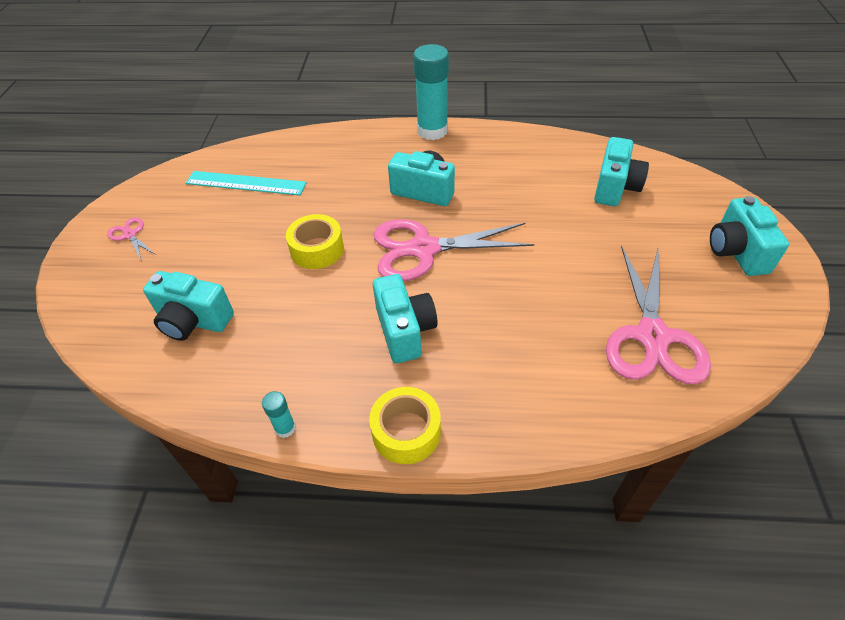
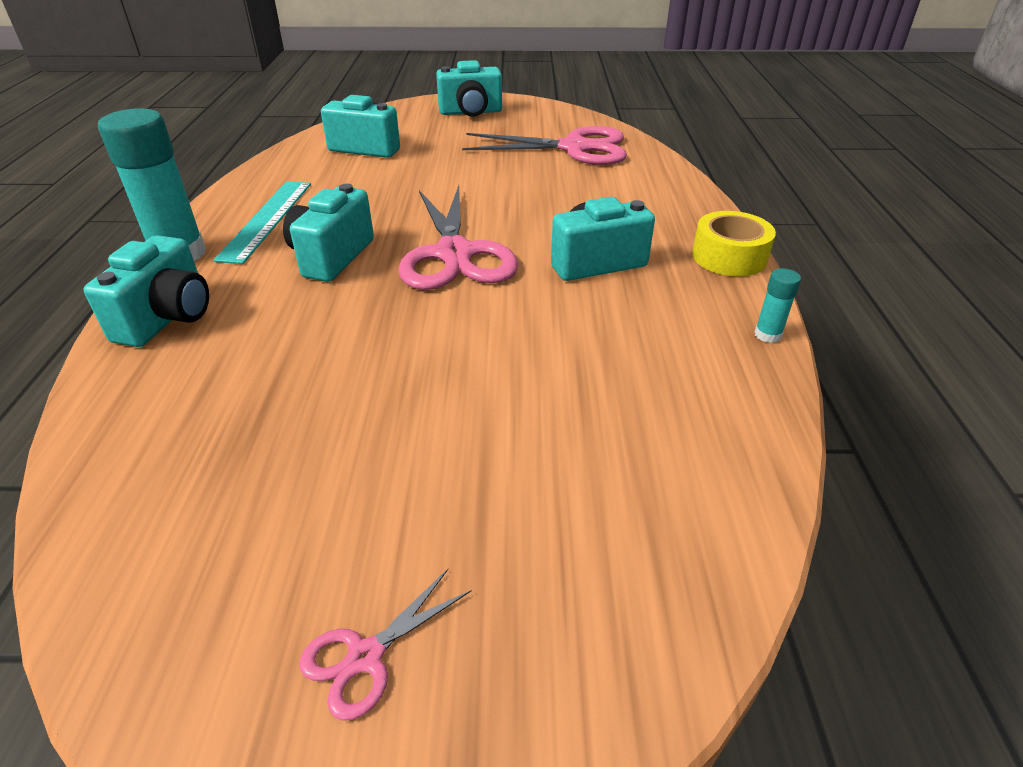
camera: 95 degrees left, 10 degrees down
turquoise camera [143,271,234,341] -> turquoise camera moved to [84,235,209,347]
turquoise ruler [185,171,307,195] -> turquoise ruler moved to [213,181,311,264]
yellow tape [286,214,344,269] -> none

